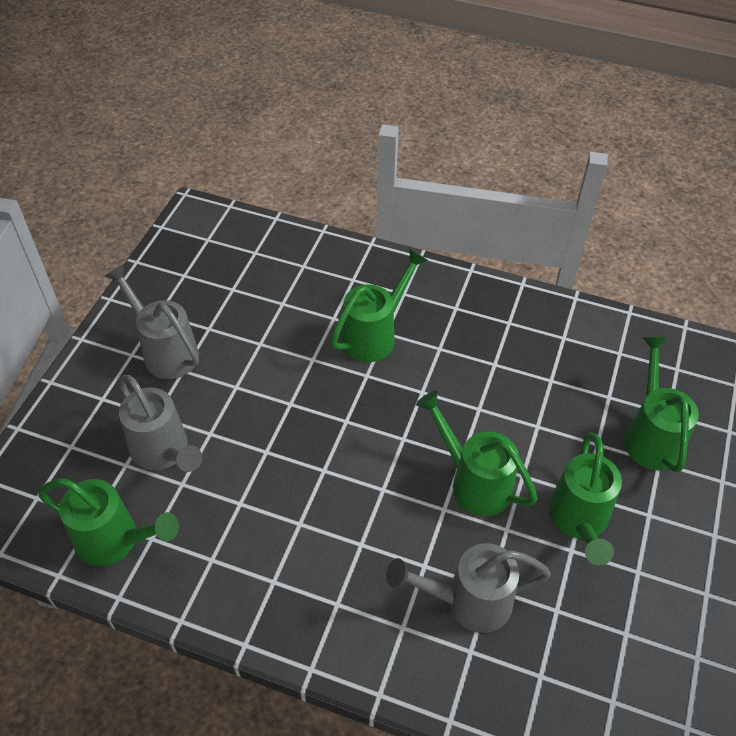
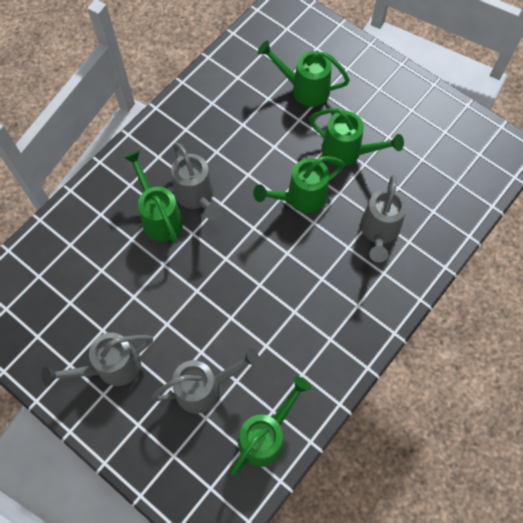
camera: 70 degrees left, 15 degrees up
none -> grey watering can [171,143,222,220]

